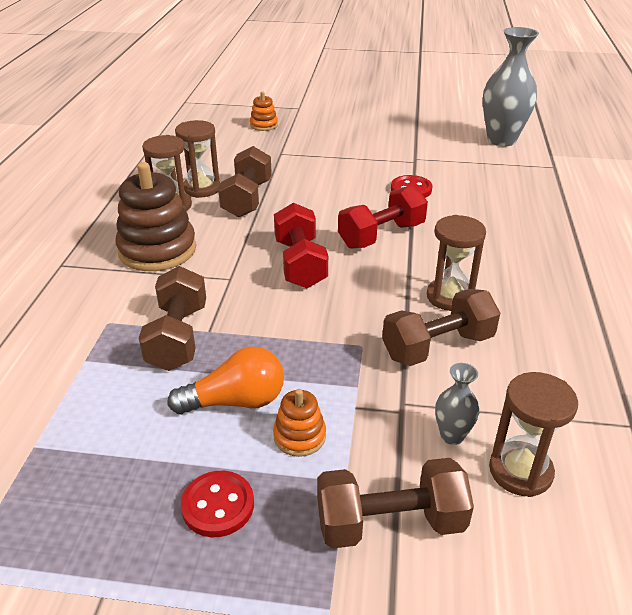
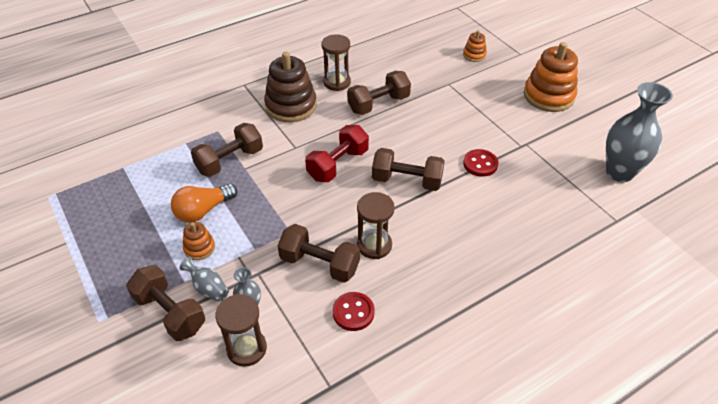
camera: 50 degrees right, 10 degrees up
orange light bulb [167,347,284,414] -> orange light bulb turned 105 degrees clockwise [171,184,238,223]
brown hourglass [175,120,220,198] -> none
red button [181,471,254,537] -> red button moved to [333,292,375,331]
red dumbbell [338,185,428,249] -> brown dumbbell [372,148,445,191]
none -> grey vase [180,257,229,302]
none -> orange stacking toy [524,42,578,112]

